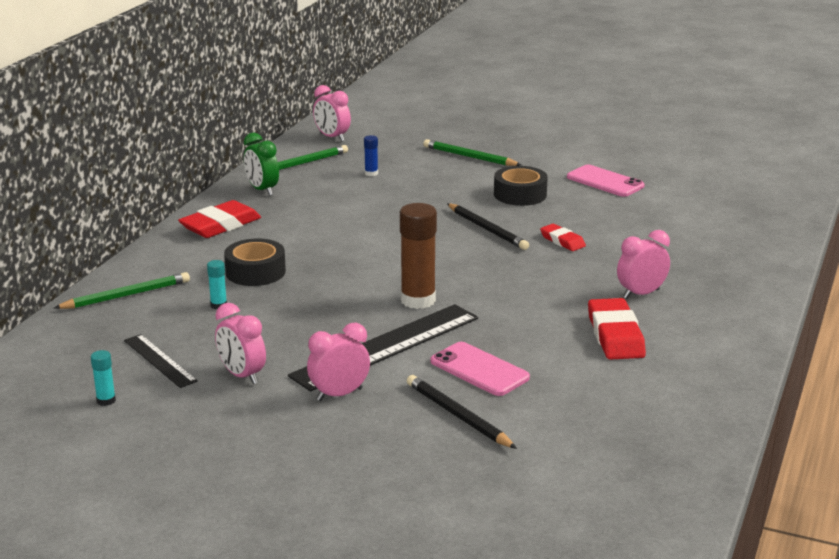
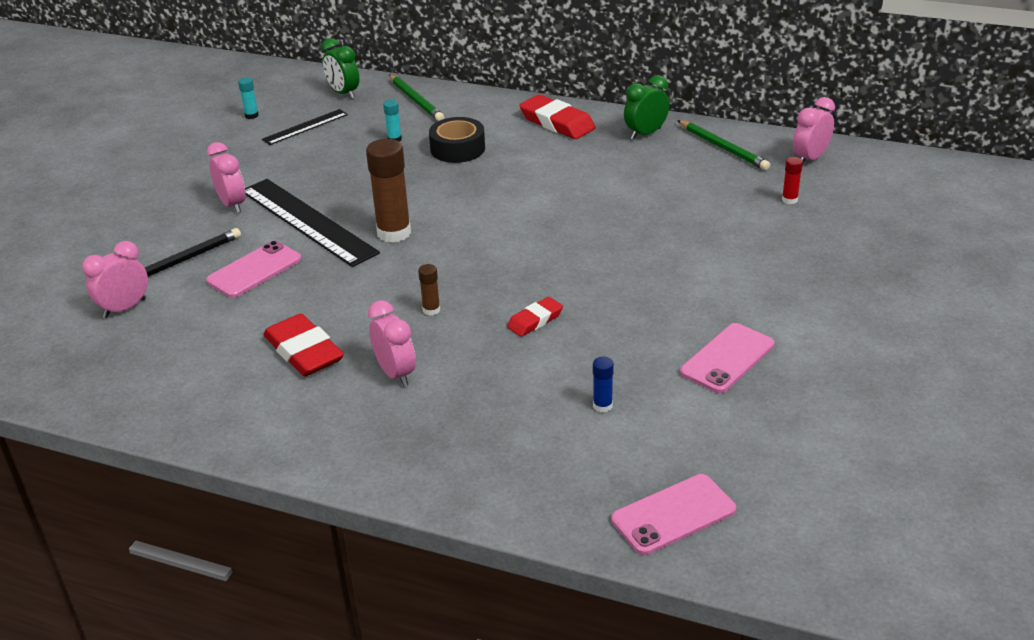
camera: 90 degrees right, 10 degrees up
pink clock [215,303,266,384] -> pink clock moved to [82,241,148,318]
blue glue stick [364,135,378,176] -> blue glue stick moved to [593,356,614,412]
green pencil [423,139,521,166] -> none
black pencil [447,203,529,250] -> none
black tape [494,166,548,206] -> none
red eraser [588,298,646,360] -> red eraser turned 60 degrees clockwise [263,314,344,376]
none -> green clock [322,38,359,99]
none -> brown glue stick [418,264,440,316]
none -> pink phone [611,474,736,555]
none -> red glue stick [782,157,803,204]

